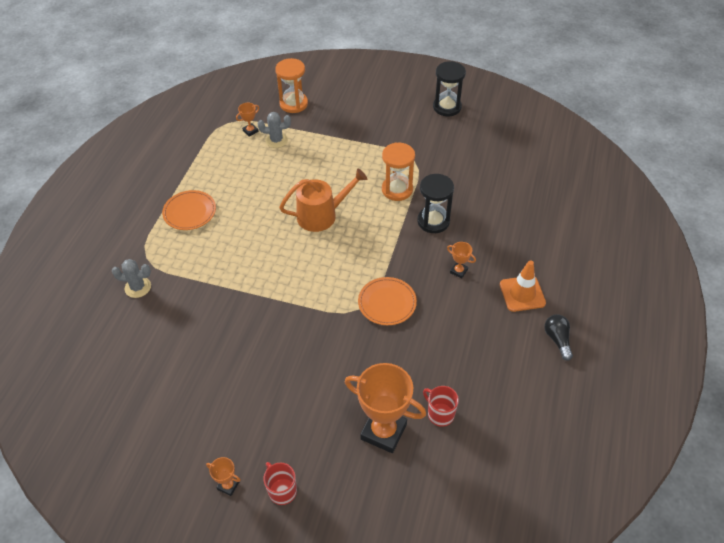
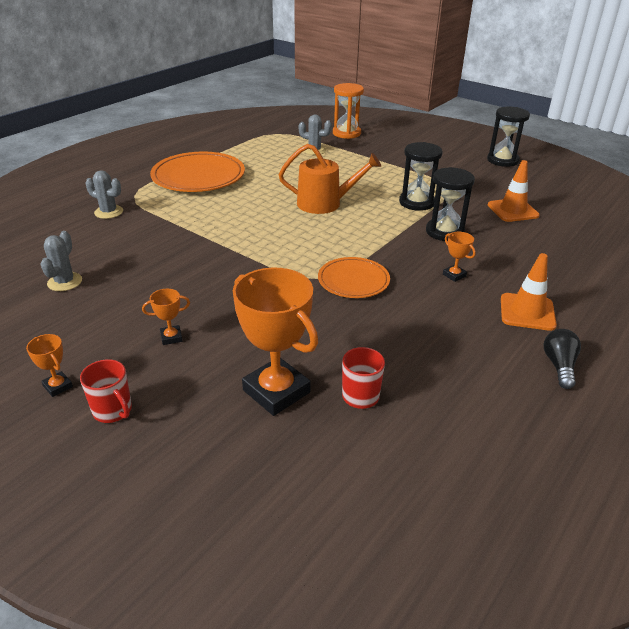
camera: 20 degrees right, 15 degrees down
orange plate [162,190,216,230] -> orange plate [150,152,245,192], size x1.68
orange trophy [236,103,259,137] -> orange trophy moved to [142,289,190,345]
red mug [263,462,297,505] -> red mug turned 150 degrees clockwise [80,359,132,423]
orange hourglass [382,143,415,201] -> black hourglass [399,142,443,211]
none -> grey cactus [40,231,82,291]
none -> orange traffic cone [488,160,540,222]

